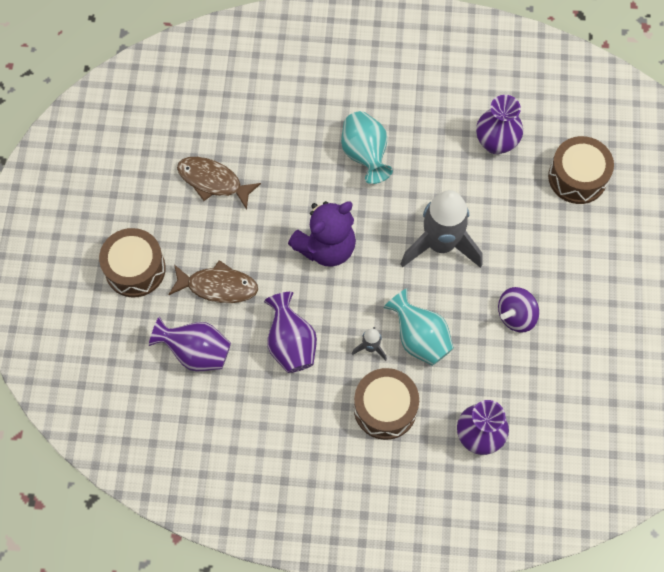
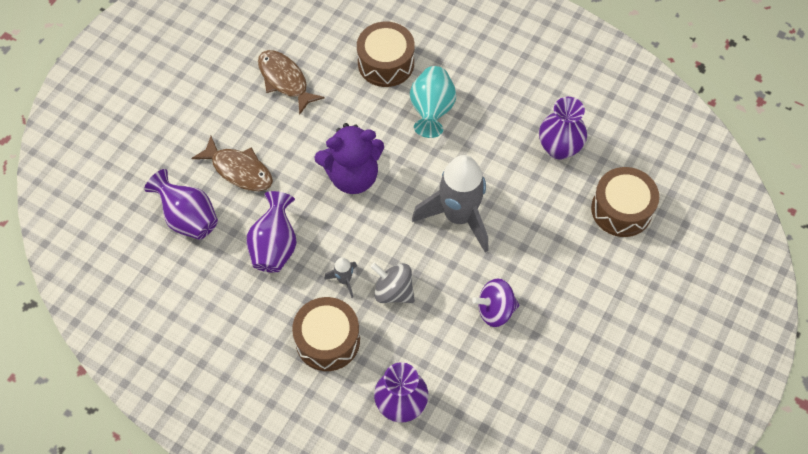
camera: 25 degrees right, 5 degrees down
brown drum [99,228,166,297] -> brown drum moved to [357,22,415,87]
turquoise vase [383,288,454,366] -> grey spinning top [370,263,415,303]

